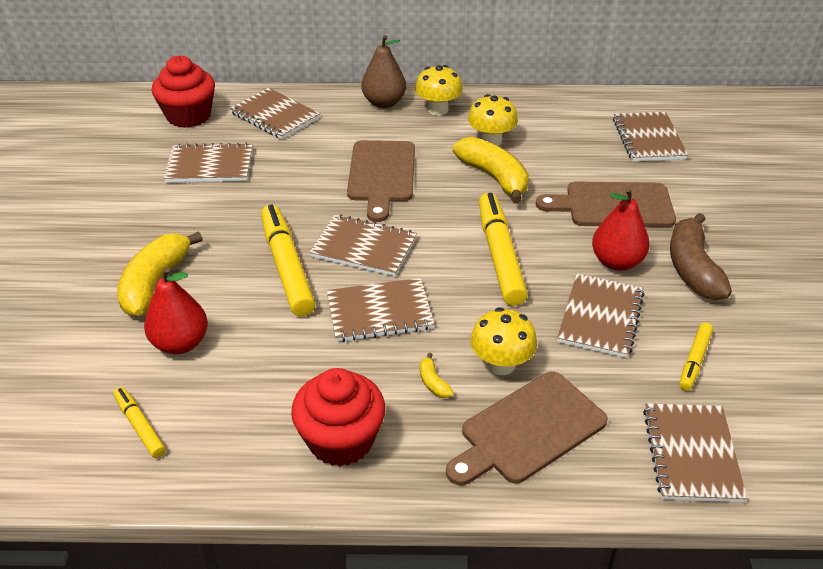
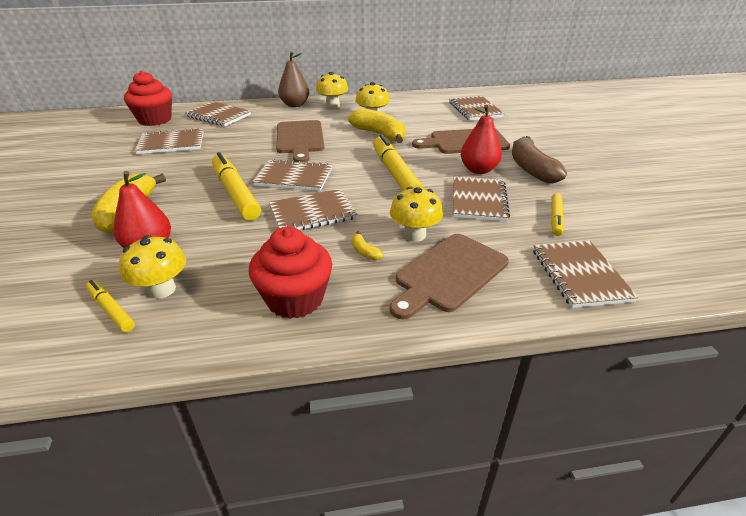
camera: 10 degrees left, 5 degrees down
none -> yellow mushroom [119,235,186,299]

